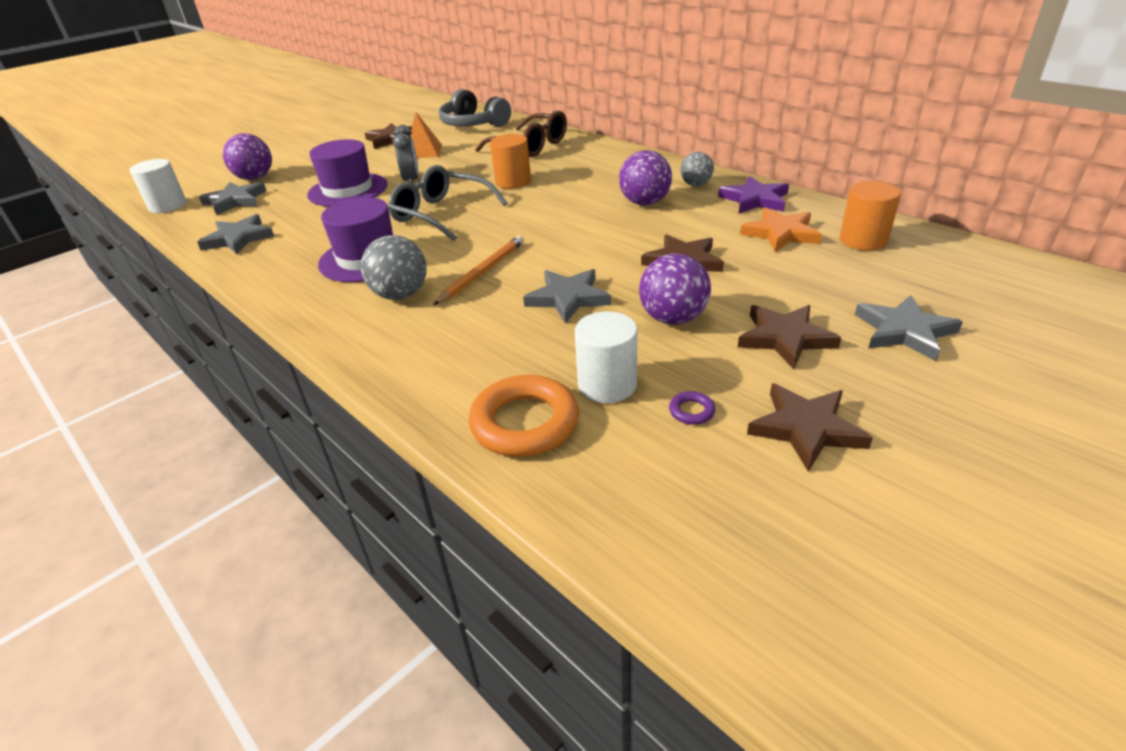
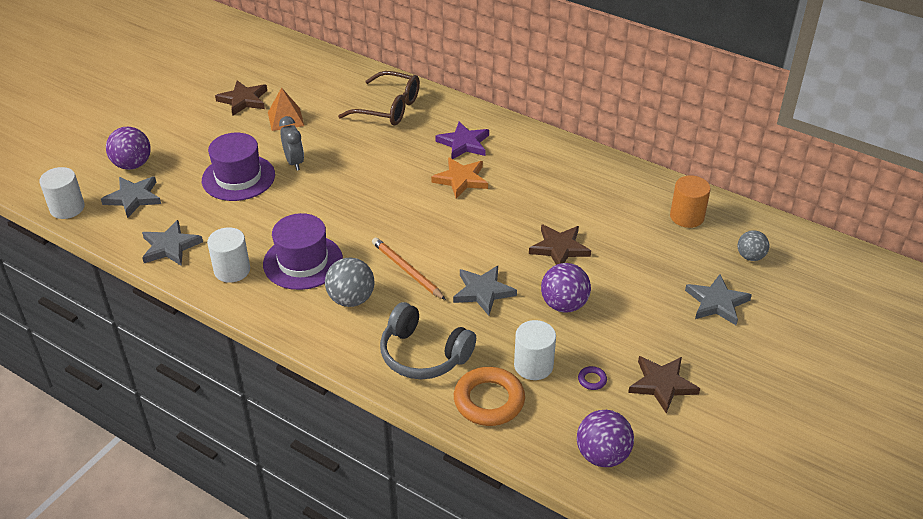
camera: 15 degrees left, 5 degrees up
grey glasses [388,165,507,241] -> none
orange pencil [433,236,524,305] -> orange pencil turned 60 degrees counterclockwise [372,237,446,300]
grey headphones [439,89,511,127] -> grey headphones moved to [380,302,476,379]
orange cylinder [490,134,531,189] -> none
purple ball [619,150,672,205] -> purple ball moved to [577,410,634,467]
grey ball [680,152,714,186] -> grey ball moved to [738,230,769,261]
purple star [718,176,789,213] -> purple star moved to [435,121,489,159]
brown star [738,305,841,369] -> none
orange star [740,207,822,252] -> orange star moved to [431,157,488,199]
none -> white cylinder [207,227,250,283]

